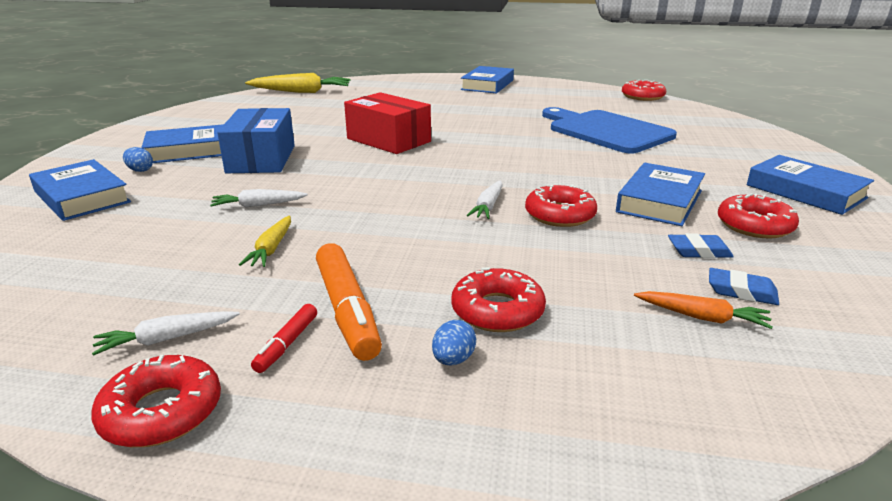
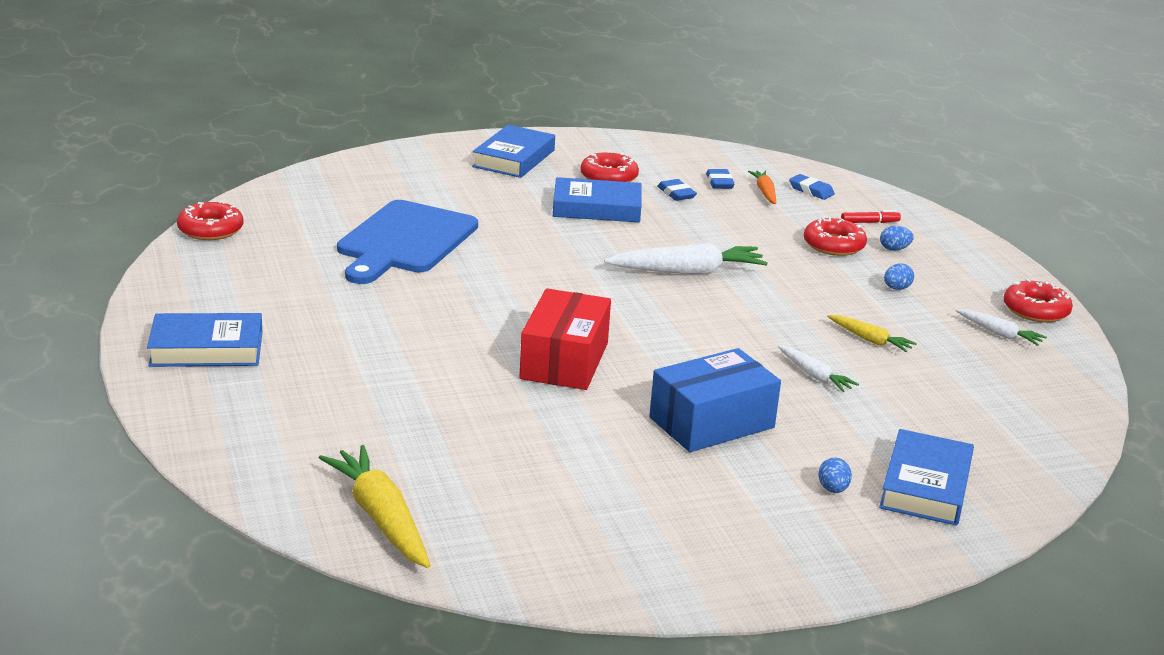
camera: 120 degrees left, 0 degrees up
blue book [141,124,224,163] -> none
yellow carrot [239,216,291,267] -> yellow carrot turned 60 degrees clockwise [827,315,917,352]
red marker [251,304,317,373] -> red marker moved to [841,210,901,223]
orange marker [316,243,382,361] -> blue egg [884,263,914,290]
white carrot [466,180,503,219] -> white carrot [604,243,768,274], size x1.82
red donut [525,184,597,227] -> none
none -> blue eraser [789,174,835,200]

